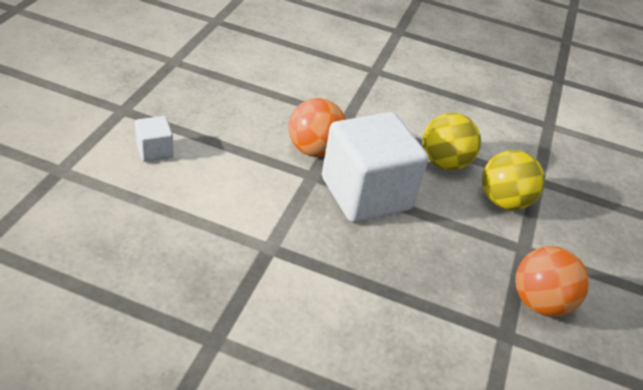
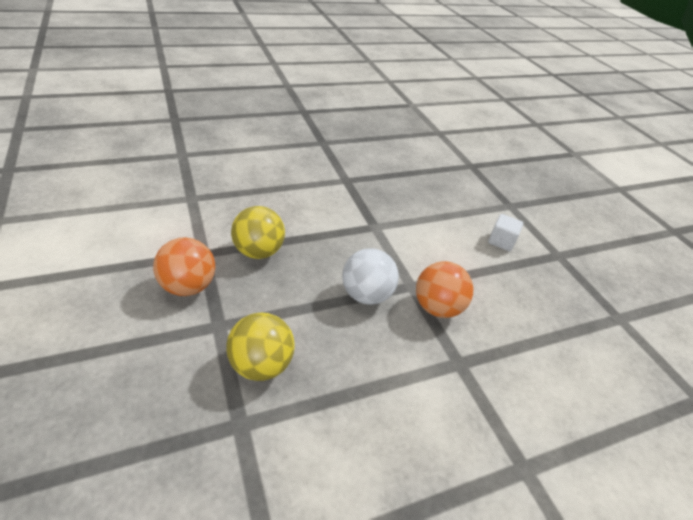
camera: 140 degrees right, 0 degrees up
white cube [322,112,428,223] -> white ball [342,248,399,305]
yellow ball [422,113,481,171] -> yellow ball moved to [231,206,285,259]

